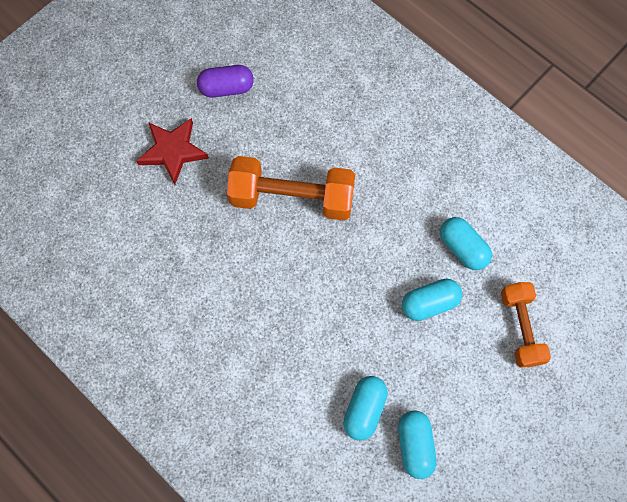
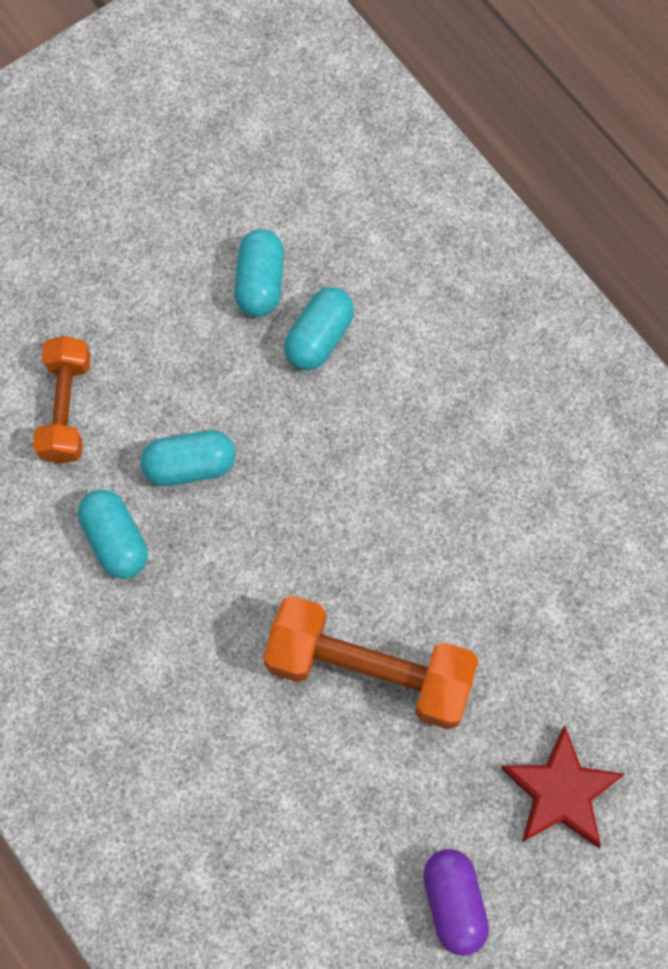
camera: 170 degrees left, 0 degrees up
purple capsule [197,65,254,97] -> purple capsule turned 75 degrees clockwise [423,849,489,956]

